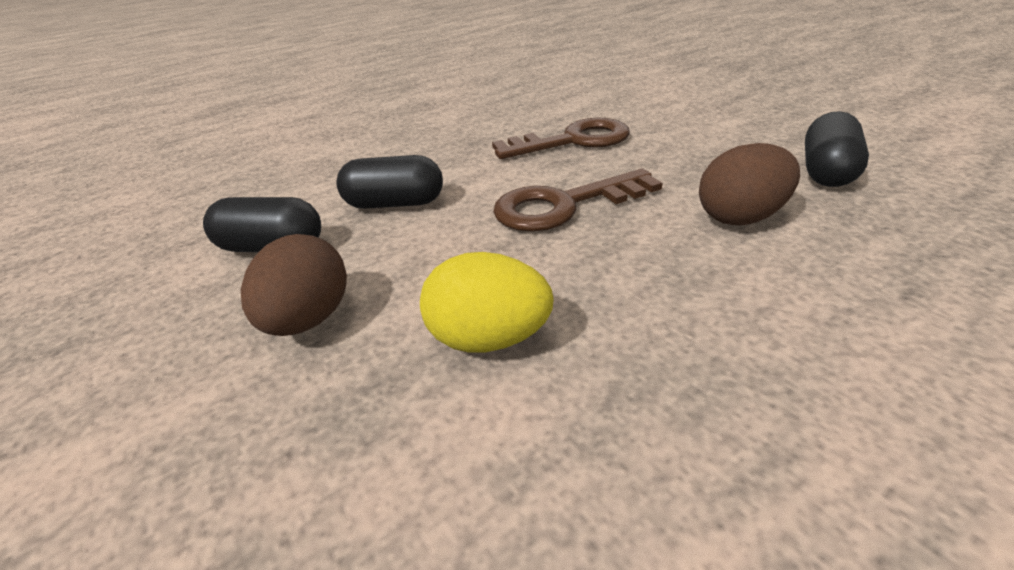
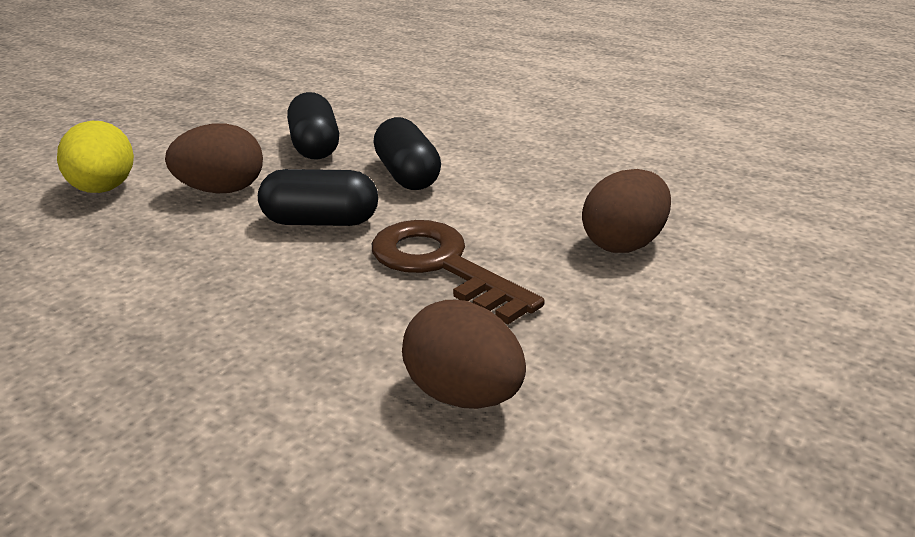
camera: 65 degrees right, 5 degrees down
yellow egg [420,252,554,353] -> yellow egg moved to [57,121,134,193]
brown key [492,117,630,159] -> brown egg [582,169,671,253]
black capsule [805,111,869,187] -> black capsule moved to [258,169,378,226]

